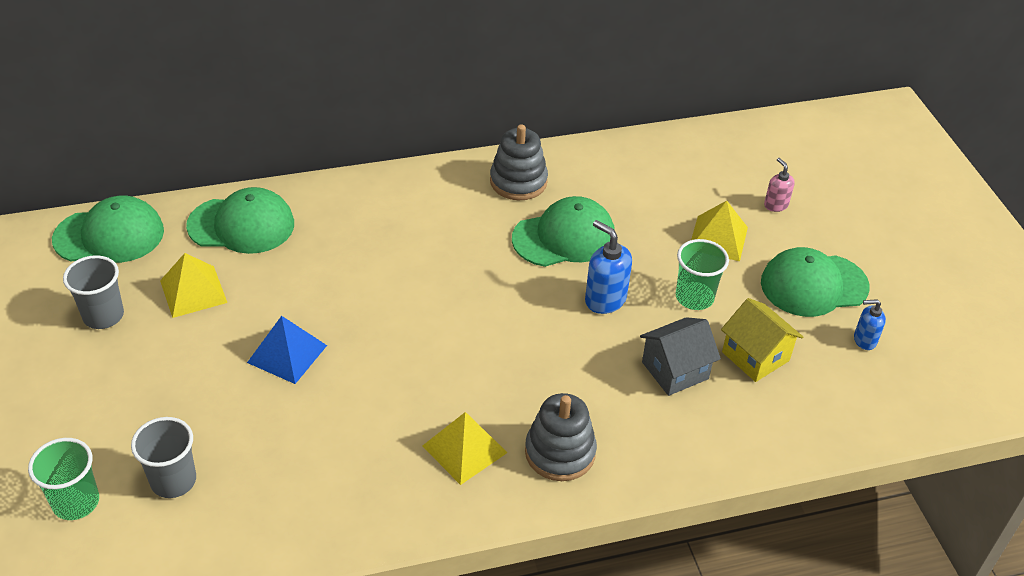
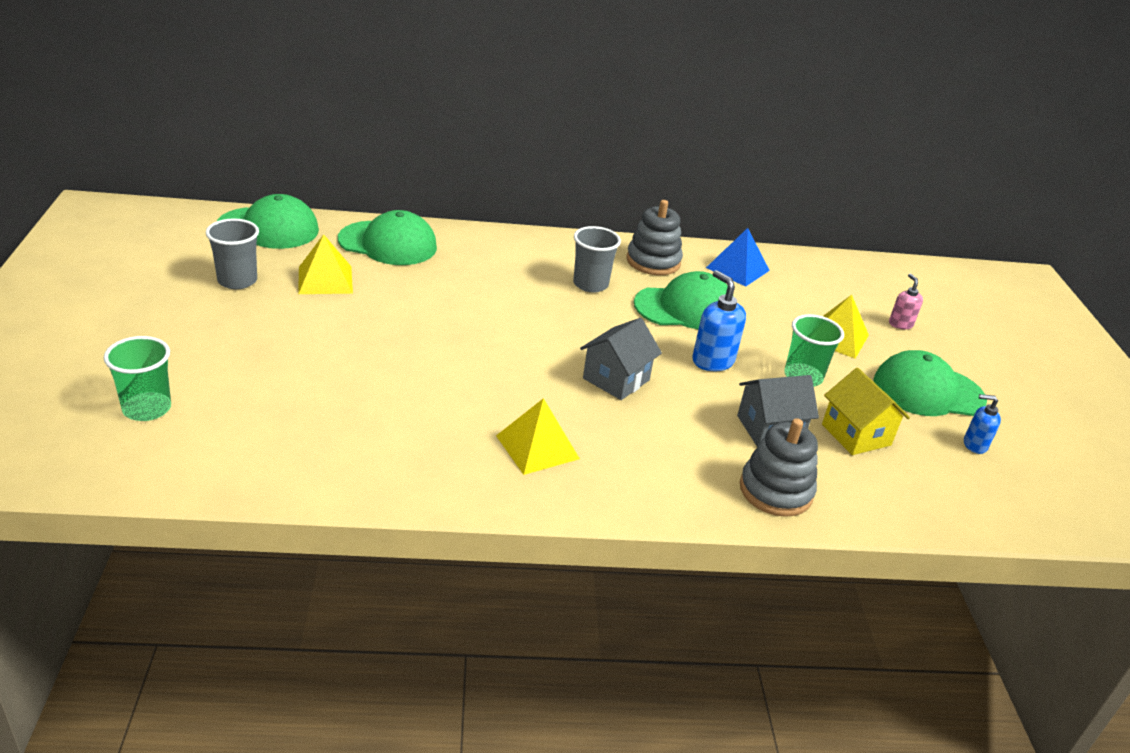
camera: 10 degrees right, 10 degrees down
grey cup [131,417,196,498] -> grey cup moved to [573,226,621,292]
blue pyramid [247,316,327,384] -> blue pyramid moved to [706,228,770,287]
grey stacking toy [525,393,597,481] -> grey stacking toy moved to [740,418,818,517]
none -> grey house [580,318,662,400]

